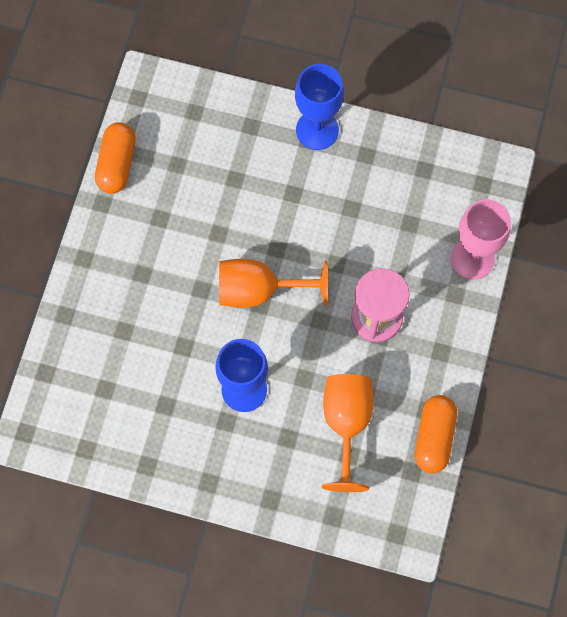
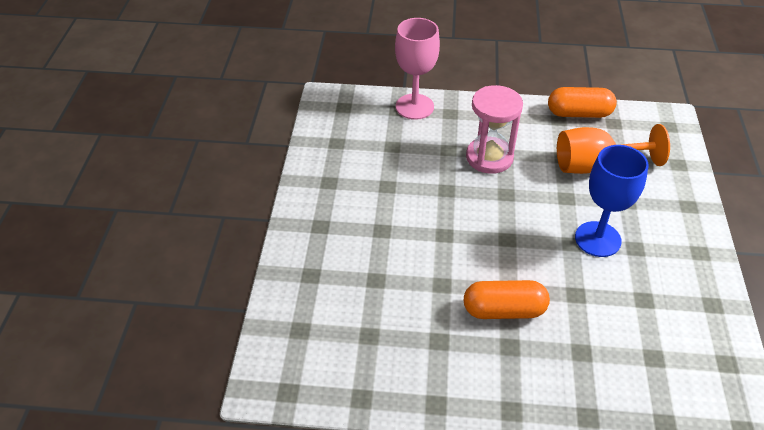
camera: 100 degrees left, 25 degrees down
orange capsule [95,122,136,194] -> orange capsule moved to [464,280,550,319]
orange goblet [219,259,328,308] -> none
blue goblet [295,64,344,150] -> none

